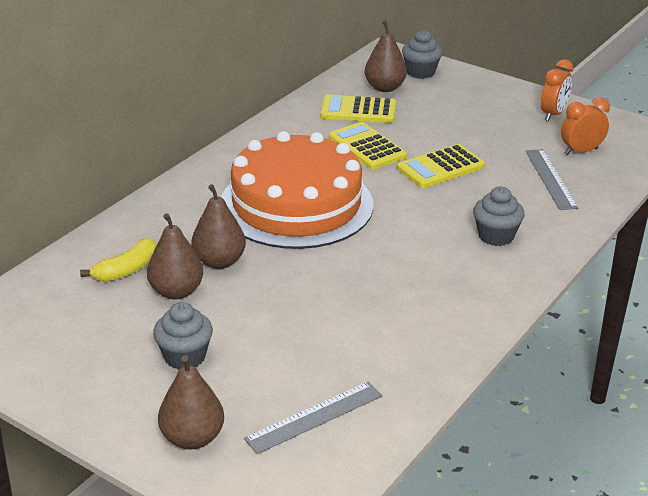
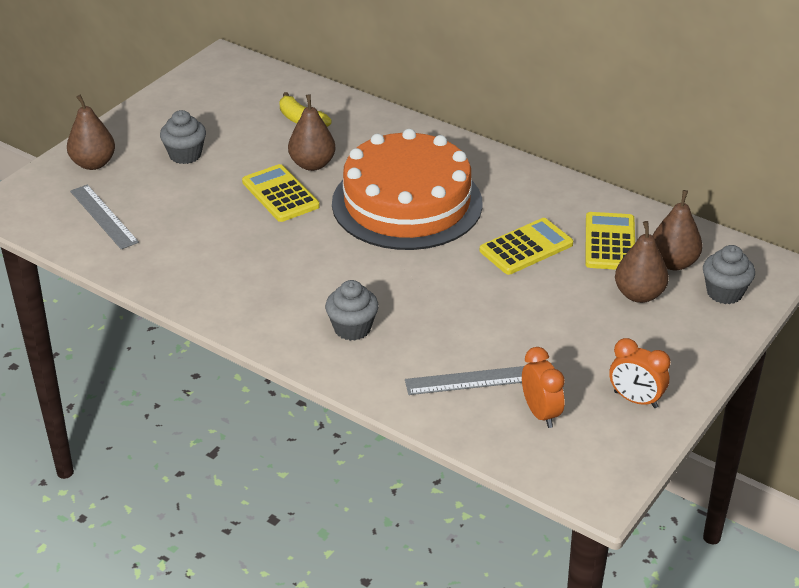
camera: 90 degrees right, 5 degrees up
brown pear [147,213,203,300] -> brown pear moved to [615,221,669,303]
yellow calculator [397,144,485,188] -> yellow calculator moved to [242,164,320,222]

